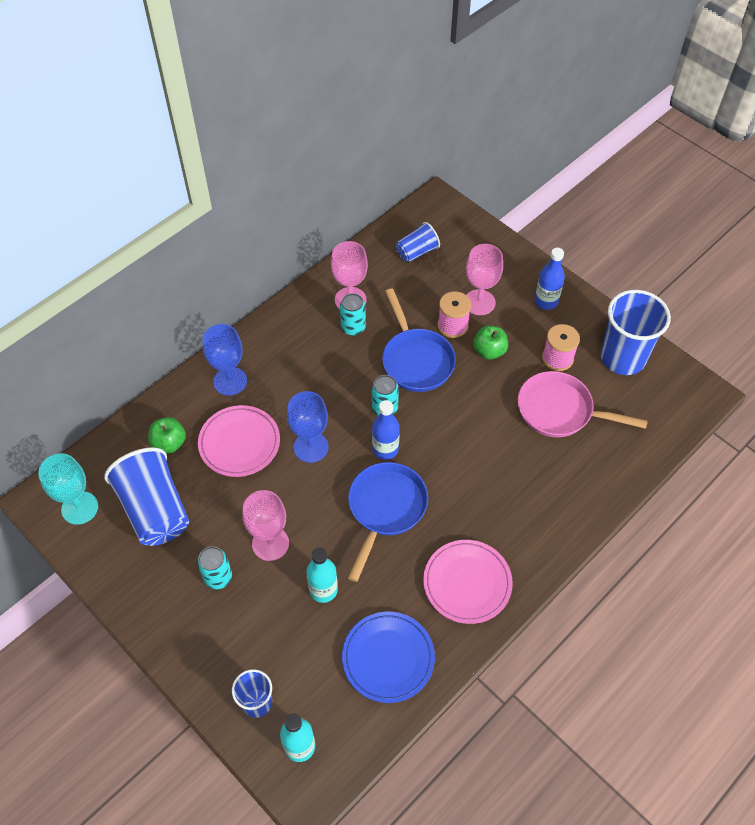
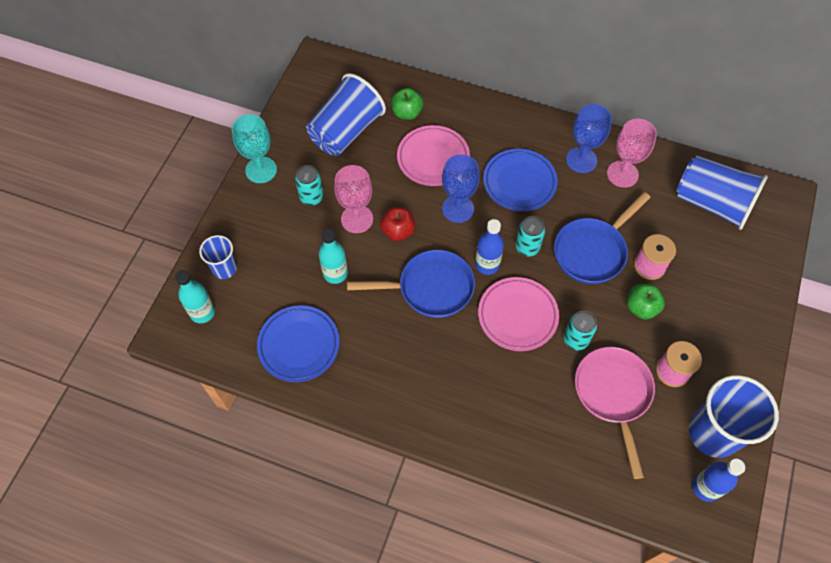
camera: 65 degrees right, 5 degrees up
turquoise goblet [38,454,98,525] -> turquoise goblet moved to [232,114,277,183]
blue goblet [203,324,247,396] -> blue goblet moved to [566,104,612,173]
turquoise can [340,293,366,336] -> turquoise can moved to [564,311,597,351]
blue cup [396,222,440,263] -> blue cup [676,155,768,230], size x1.84
pink plate [423,540,513,624] -> pink plate moved to [478,277,559,351]
pink goblet [466,244,503,315] -> none
blue bottle [535,248,565,310] -> blue bottle moved to [692,459,745,502]
none -> red apple [380,207,415,241]
none -> blue plate [483,149,558,211]

